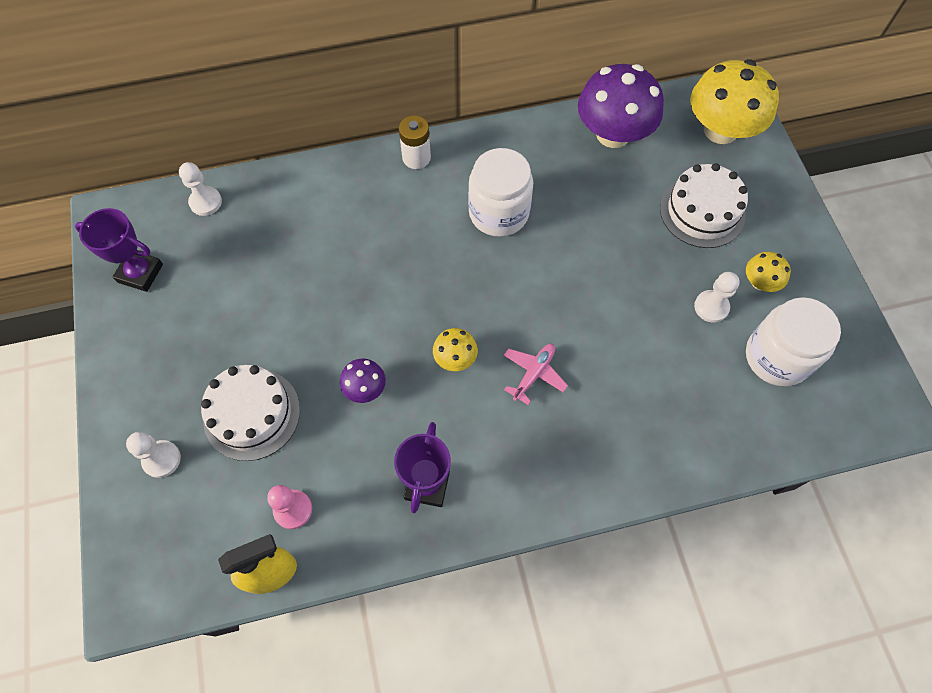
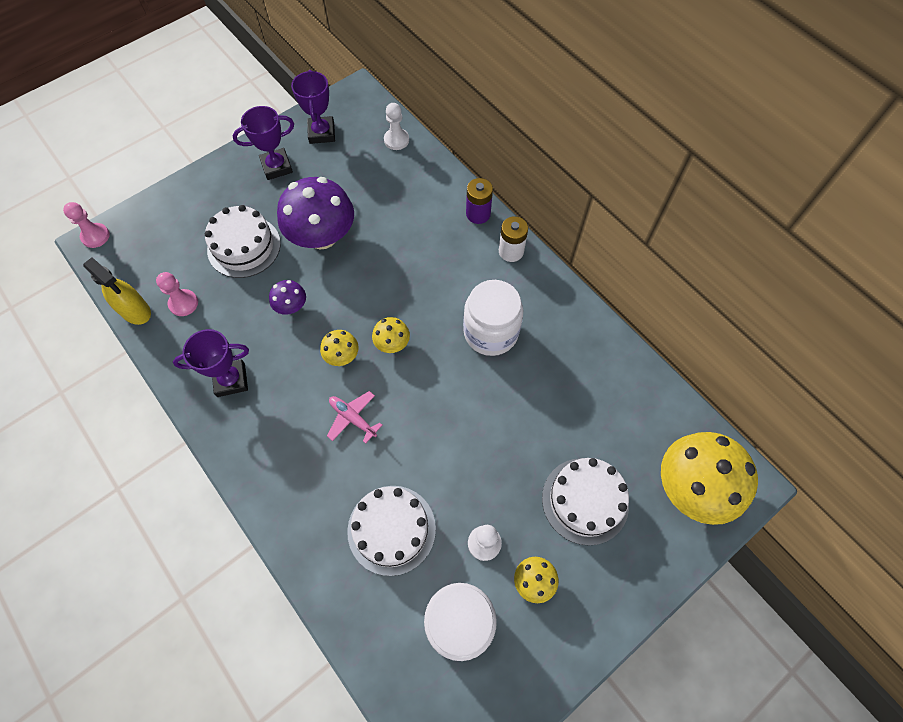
camera: 65 degrees right, 0 degrees up
white pawn [126,432,181,478] -> none
pink plane [504,344,568,405] -> pink plane turned 150 degrees counterclockwise [327,391,383,444]
purple mushroom [578,64,664,148] -> purple mushroom moved to [277,177,354,249]
none -> pink pawn [63,202,110,248]
none -> purple trophy [233,106,294,180]
none -> white cake [347,486,436,576]
none -> yellow mushroom [372,317,410,353]
none -> purple battery [466,178,493,224]

